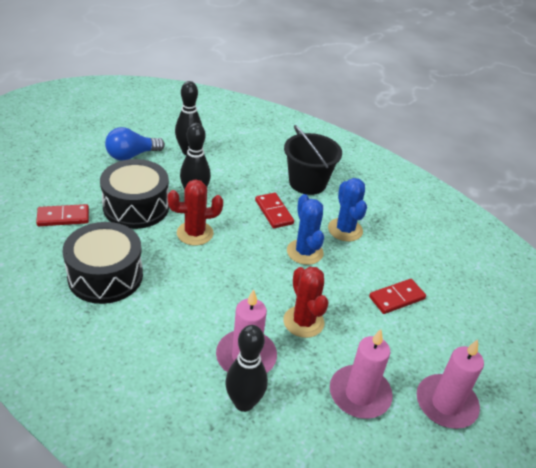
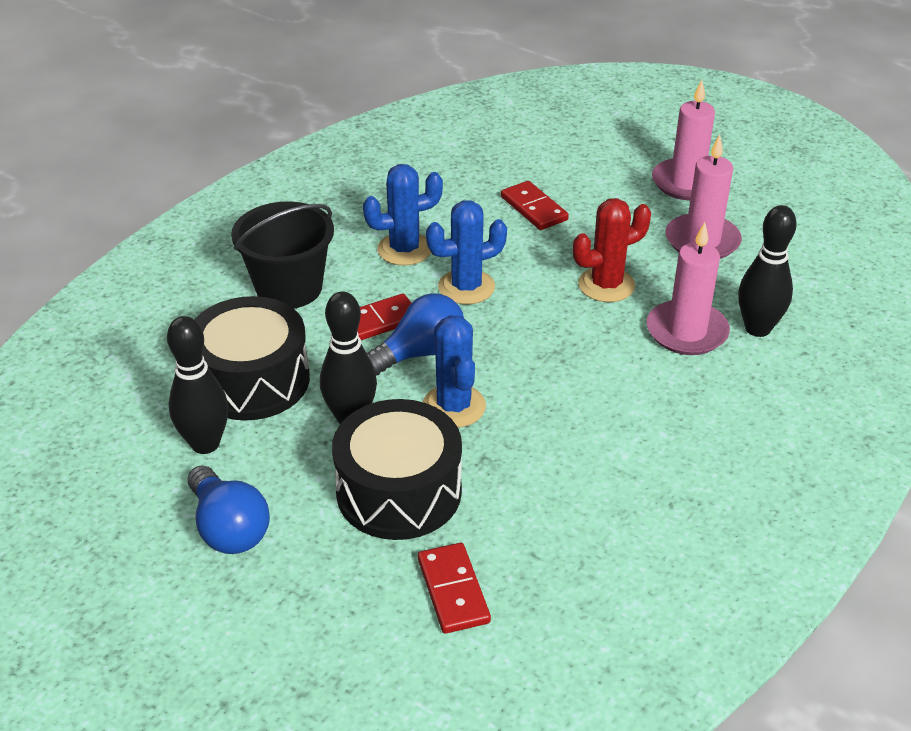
camera: 90 degrees left, 0 degrees up
black drum [63,222,143,304] -> black drum moved to [194,296,310,420]
red cactus [167,179,223,246] -> blue cactus [423,315,486,428]
none -> blue light bulb [367,293,464,376]

